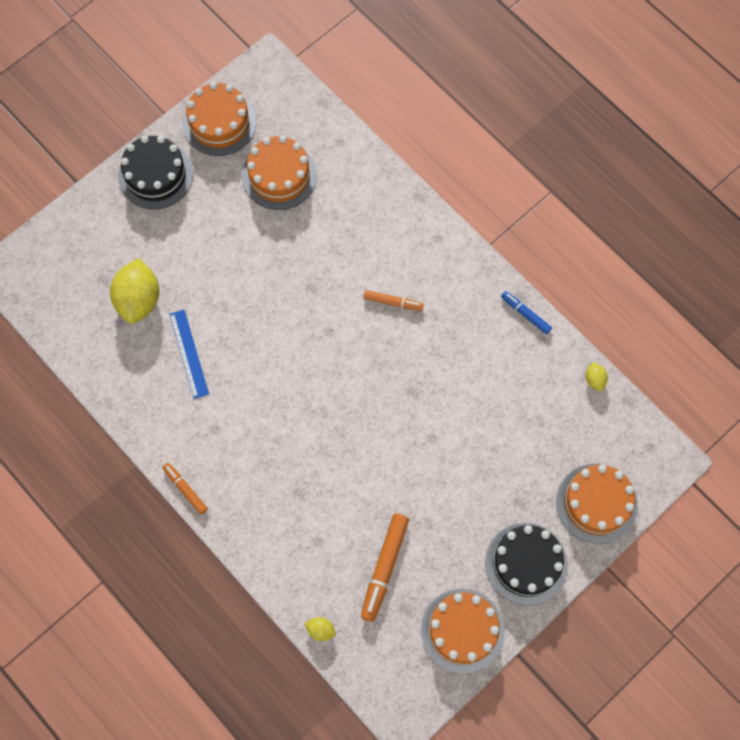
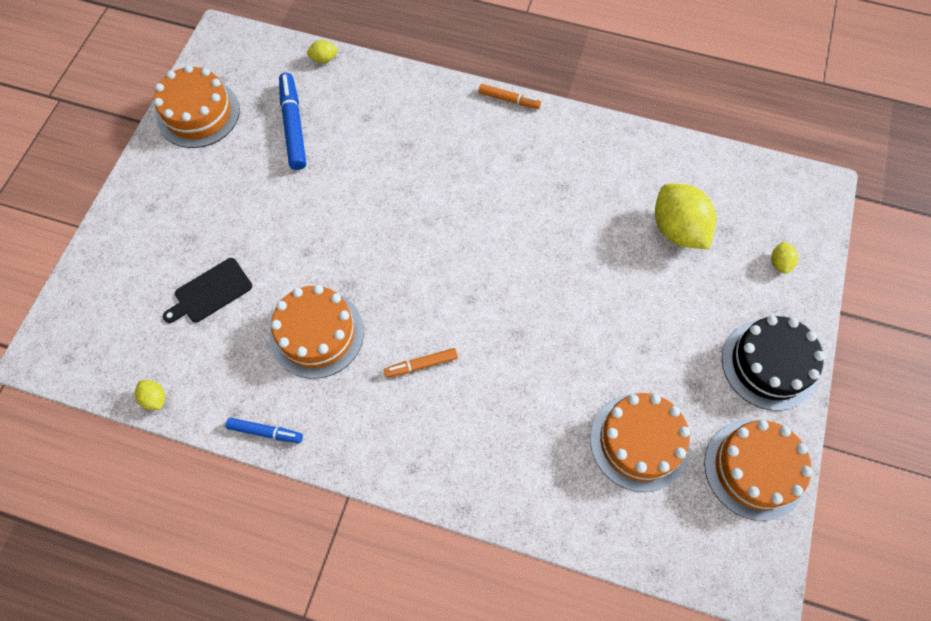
camera: 150 degrees right, 5 degrees down
blue ruler [169,310,209,399] -> none
orange marker [361,513,409,622] -> blue marker [279,73,306,170]
black cake [485,523,568,605] -> none
orange cake [556,464,638,544] -> orange cake moved to [270,285,364,379]
none -> black cutting board [163,258,252,323]
none -> yellow lemon [771,241,798,274]

